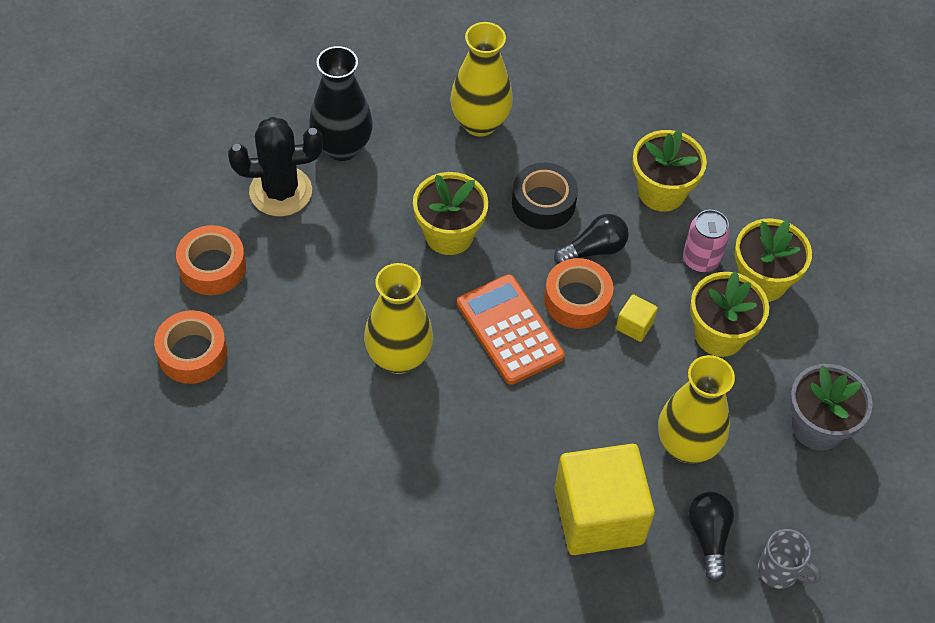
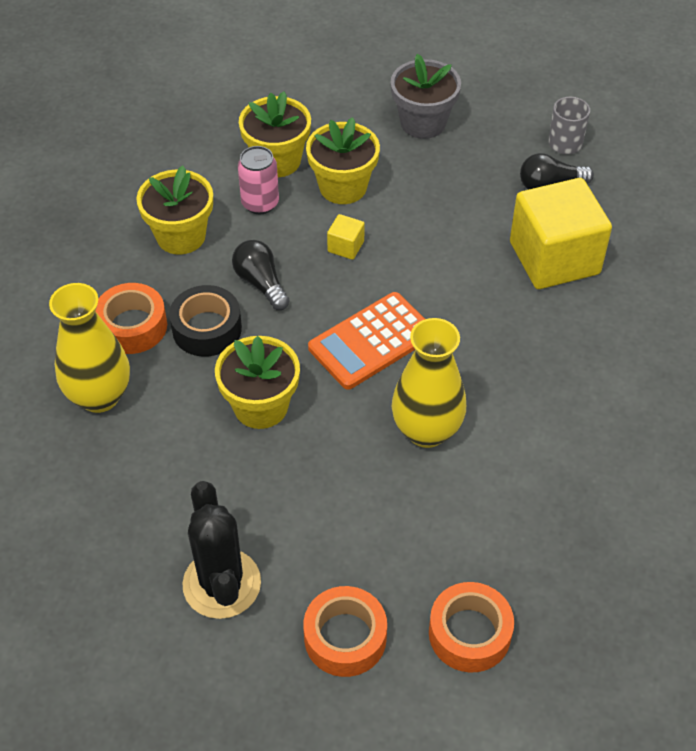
camera: 95 degrees left, 5 degrees down
black vase [309,46,373,161] -> none
orange tape [544,258,614,329] -> orange tape moved to [95,283,167,354]
yellow vase [658,355,735,463] -> none

